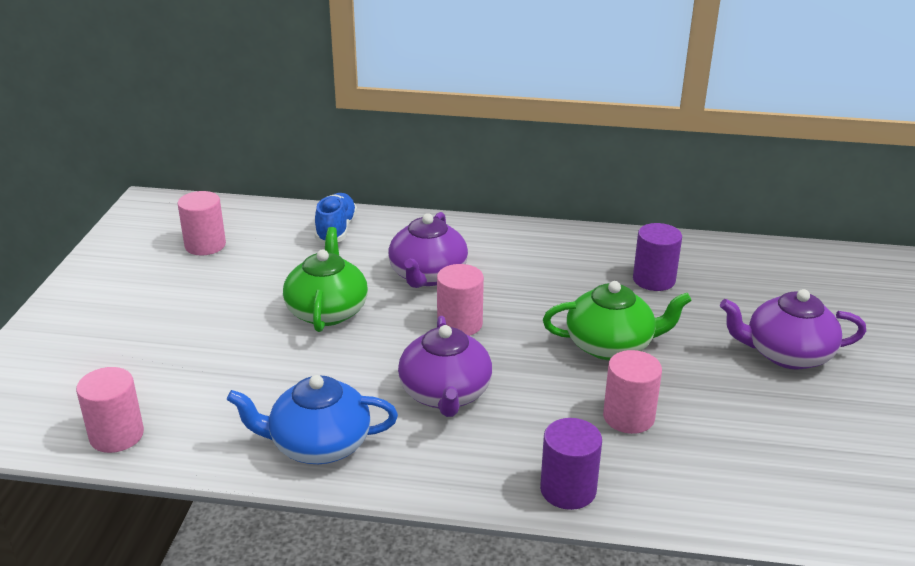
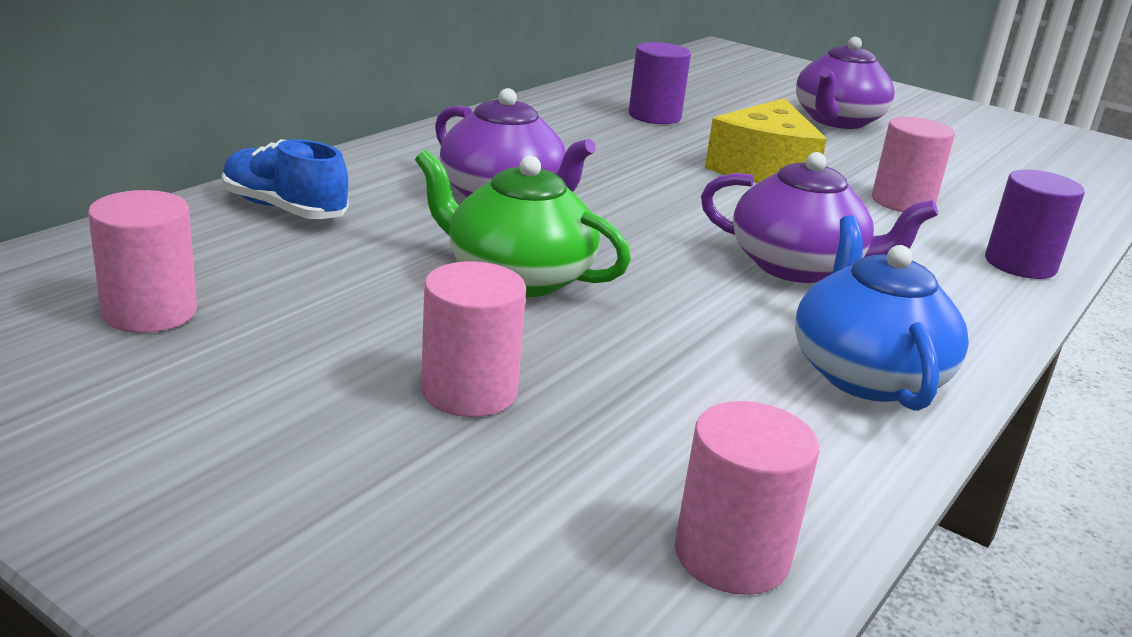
camera: 65 degrees left, 5 degrees down
blue teapot [227,375,398,464] -> blue teapot turned 150 degrees clockwise [795,215,969,411]
pink cylinder [437,264,484,336] -> pink cylinder moved to [421,261,526,417]
green teapot [543,281,692,360] -> yellow cheese [705,98,827,183]

